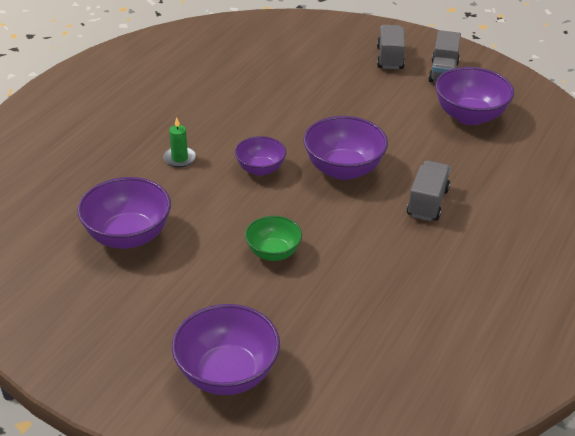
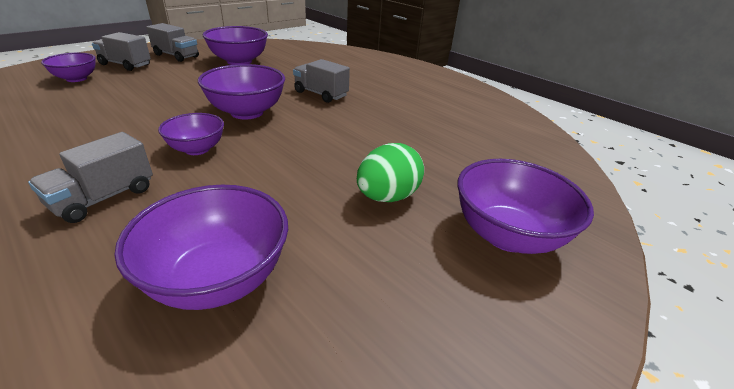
camera: 75 degrees left, 5 degrees down
green candle [163,117,196,167] -> grey truck [28,132,153,223]
green bowl [245,216,302,261] -> none
none -> purple bowl [41,53,96,82]
none -> green egg [357,143,424,202]

